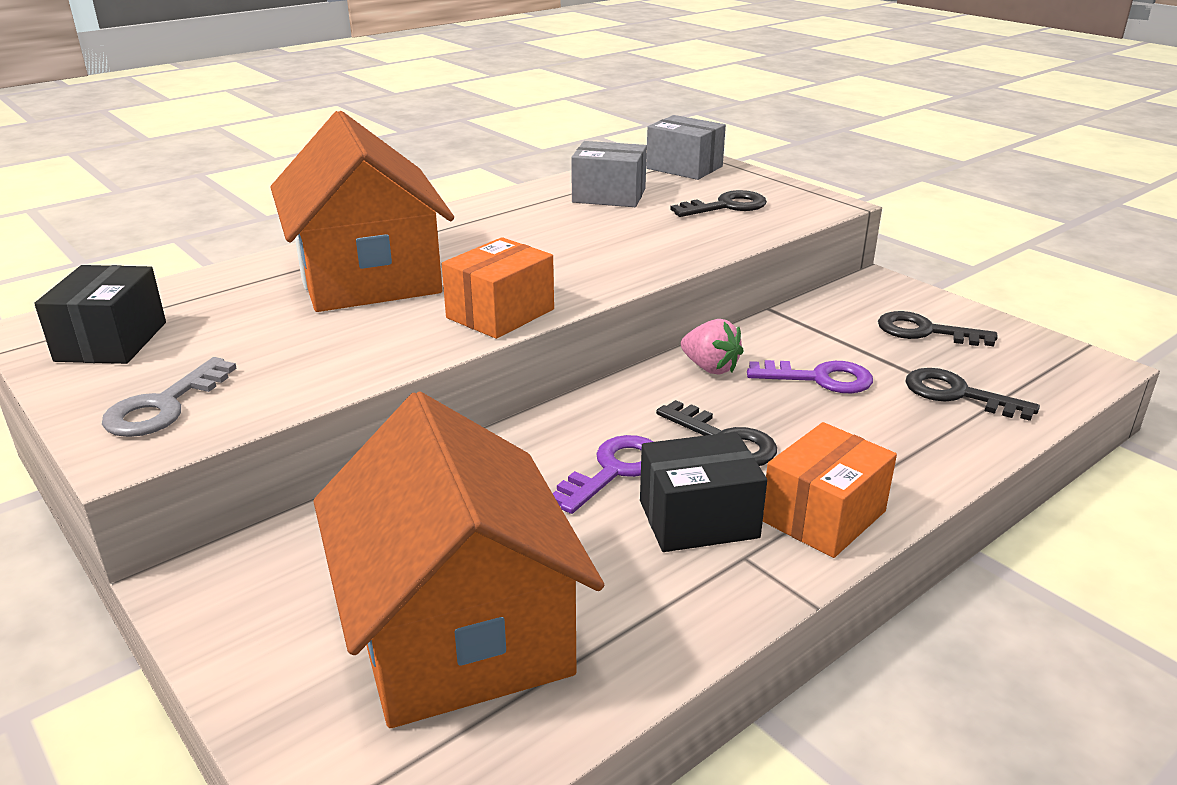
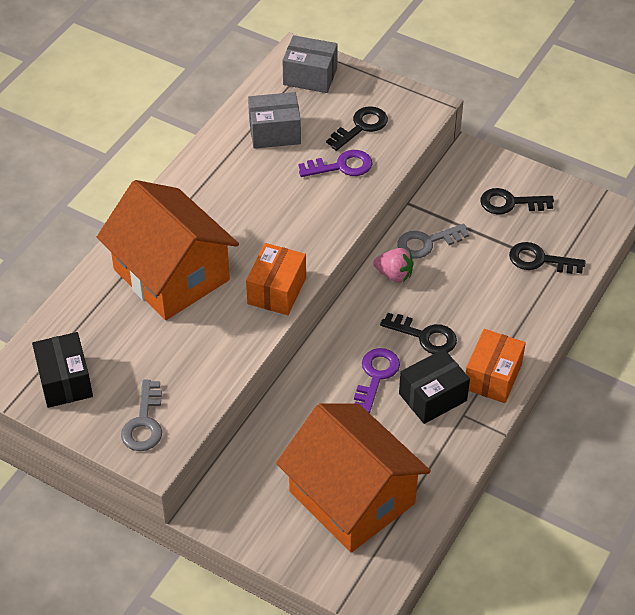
camera: 20 degrees left, 20 degrees up
purple key [747,360,873,393] -> purple key moved to [298,150,372,177]
none -> grey key [397,224,470,259]

